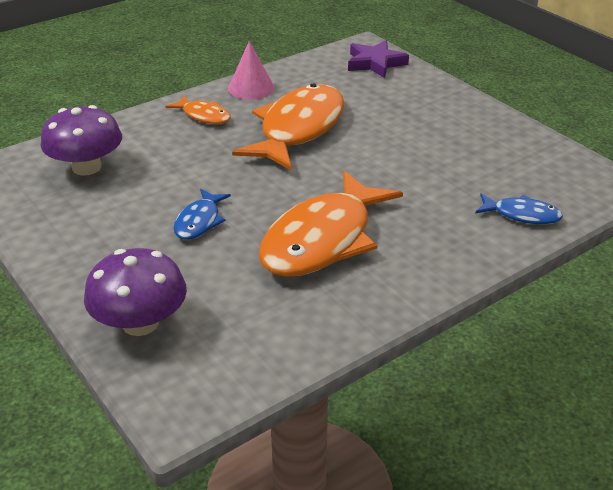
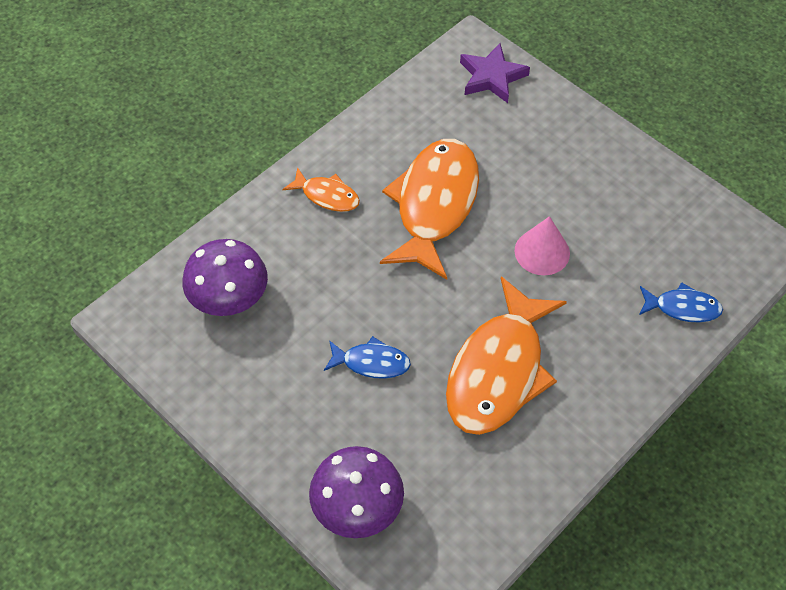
camera: 10 degrees left, 20 degrees up
blue fish [174,189,231,240] -> blue fish turned 90 degrees counterclockwise [324,336,411,379]
pink cone [228,41,275,100] -> pink cone moved to [515,216,570,275]

